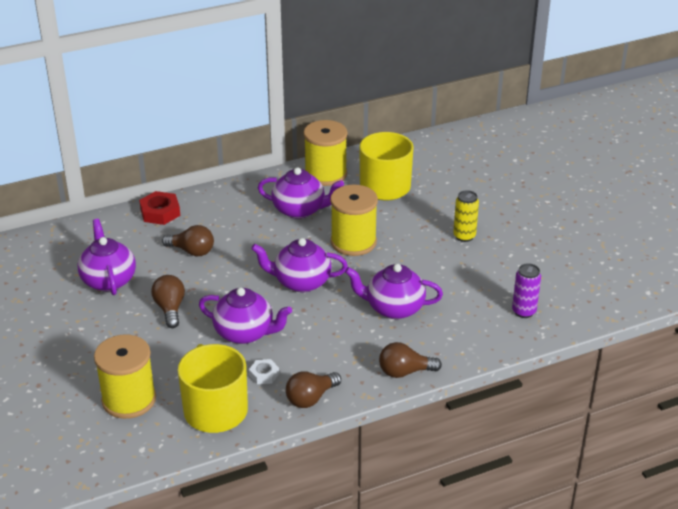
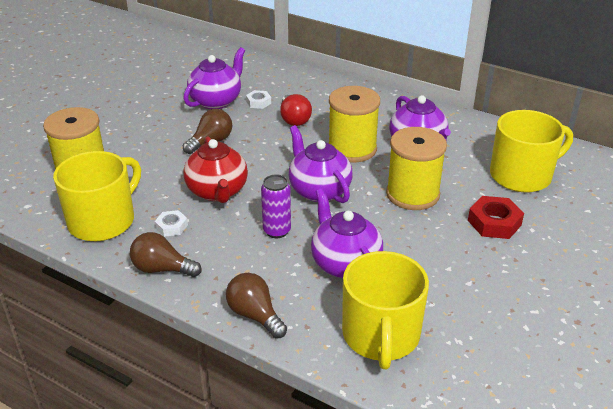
camera: 55 degrees right, 0 degrees up
red nut [139,191,180,225] -> red nut moved to [468,196,524,239]
brown light bulb [162,225,214,256] -> red light bulb [280,94,312,126]
purple teapot [199,288,292,344] -> red teapot [183,136,248,203]
yellow spool [304,120,348,186] -> yellow spool moved to [328,86,380,163]
yellow can [453,190,479,242] -> none
purple can [512,263,541,318] -> purple can moved to [261,174,291,238]
none -> white nut [246,90,271,109]
none -> yellow mug [342,251,429,369]

